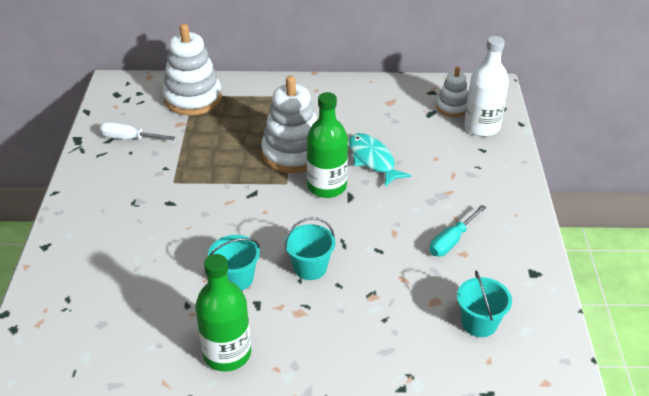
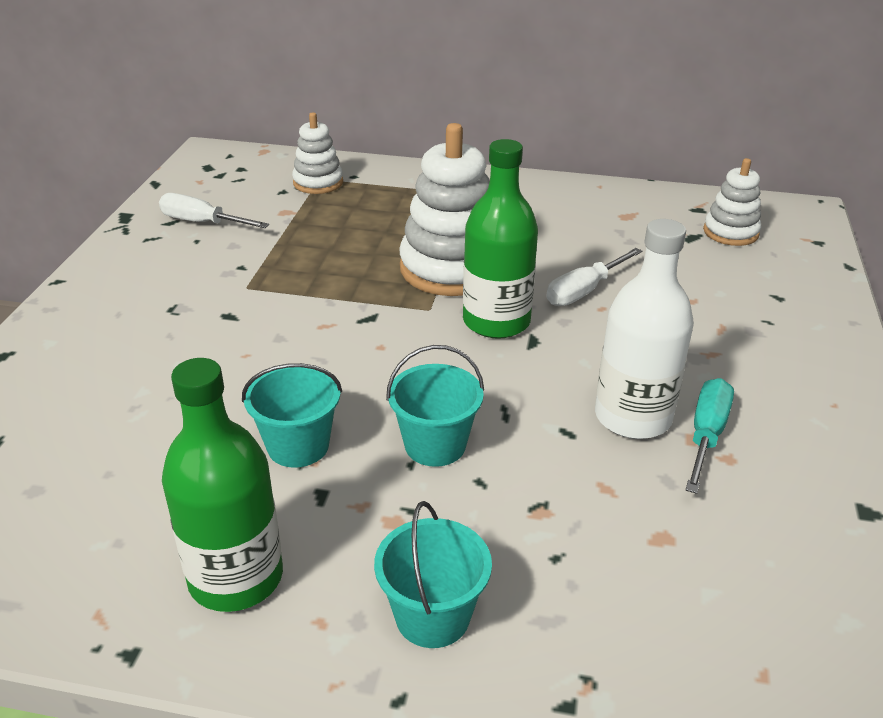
camera: 10 degrees right, 5 degrees down
white stacking toy [163,24,222,116] -> white stacking toy [292,112,343,194], size x0.56
turquoise fish [349,133,411,187] -> white screwdriver [546,248,642,306]
turquoise screwdriver [429,205,486,256] -> turquoise screwdriver turned 150 degrees clockwise [686,378,734,494]
turquoise bucket [457,270,512,337] -> turquoise bucket moved to [374,501,492,648]
white bottle [464,36,509,137] -> white bottle moved to [595,219,694,439]

